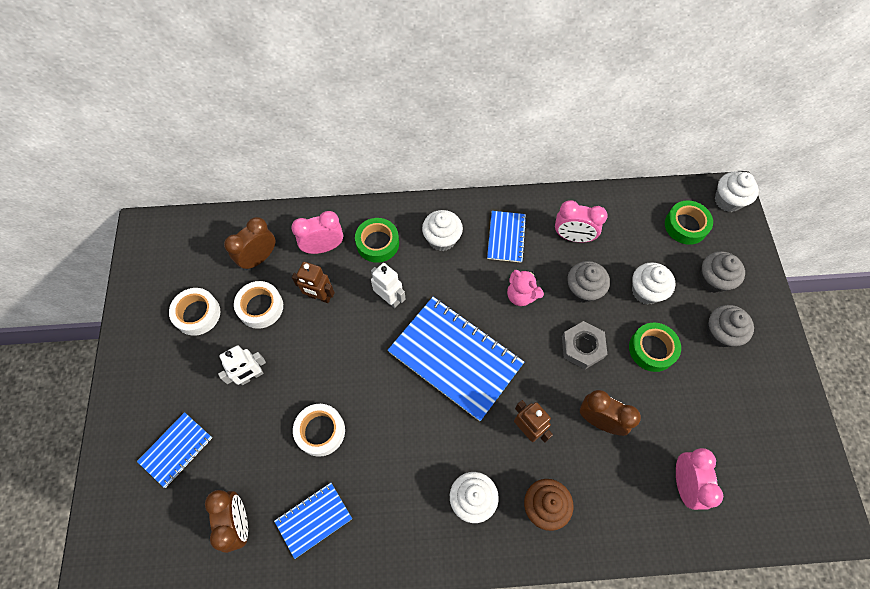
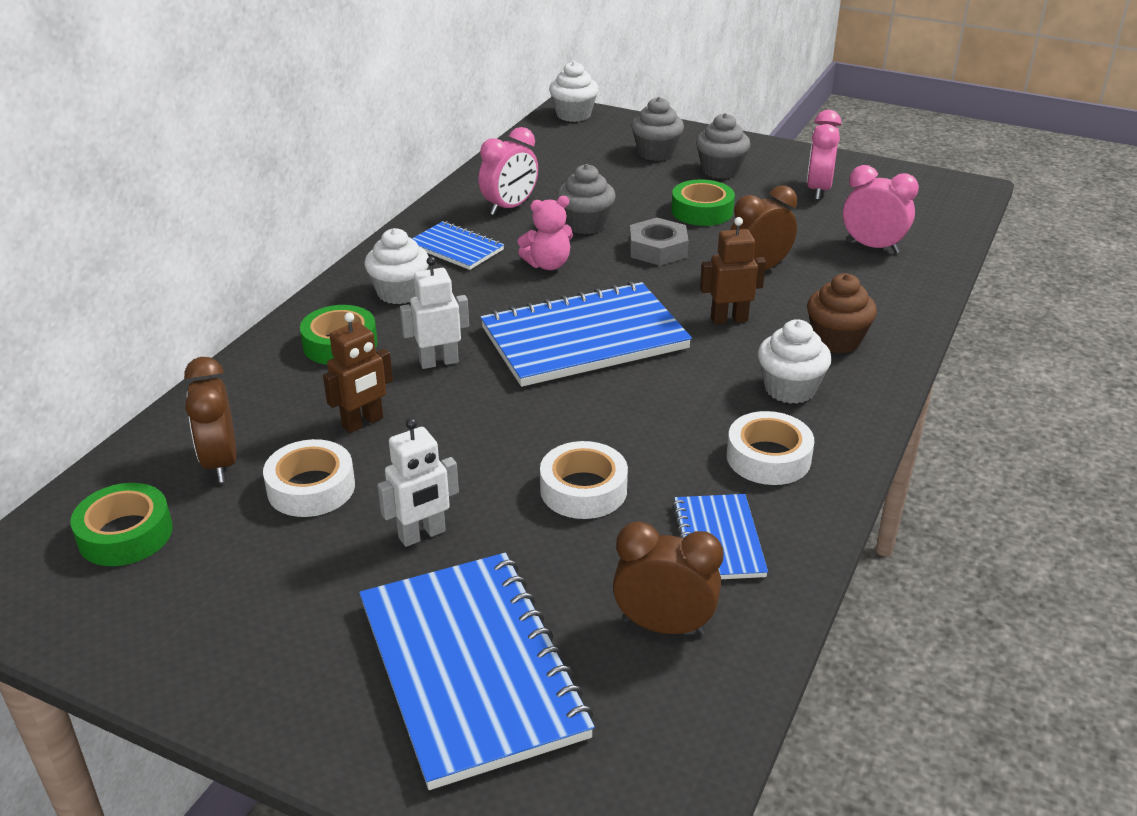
camera: 60 degrees left, 30 degrees down
blue notebook [137,412,212,488] -> blue notebook [359,553,595,790], size x1.95
white tape [169,288,220,336] -> white tape moved to [727,411,814,485]
white robot [218,345,266,385] -> white robot turned 60 degrees clockwise [378,418,459,547]
pink clock [291,211,343,254] -> pink clock moved to [807,110,841,200]
white cupcake [632,262,675,305] -> none
green tape [665,200,713,245] -> green tape moved to [71,483,173,566]

